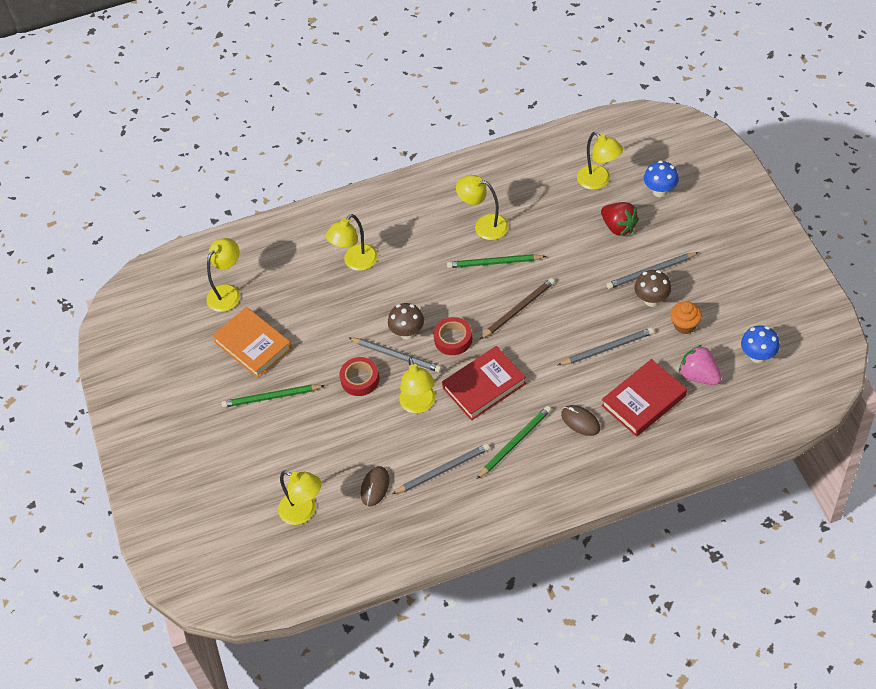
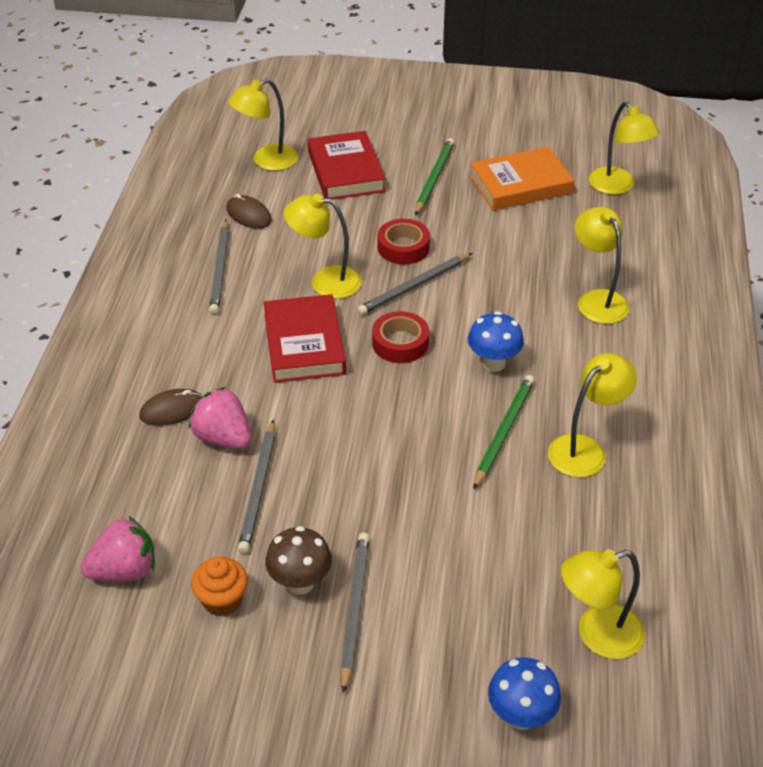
camera: 110 degrees right, 10 degrees down
brown mushroom [388,303,424,340] -> none
green pencil [477,406,551,479] -> none
brown pencil [480,278,555,339] -> none
red strawberry [601,202,639,236] -> none
red book [602,359,687,437] -> red book moved to [308,131,386,200]
blue mushroom [741,325,780,363] -> blue mushroom moved to [468,311,524,372]
none -> pink strawberry [189,387,252,449]

